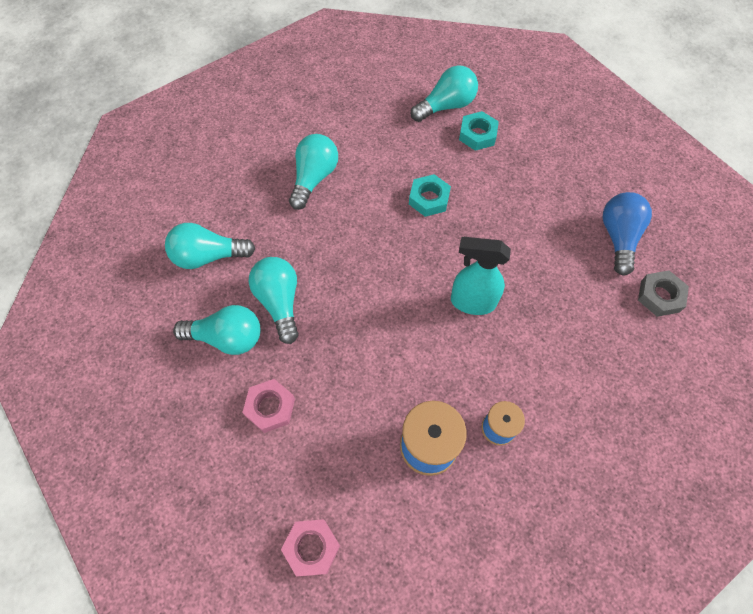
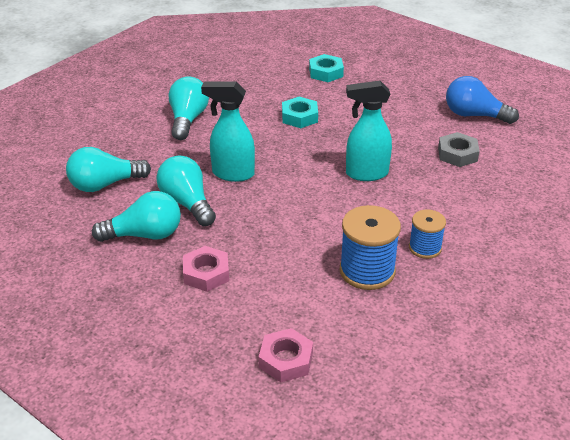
camera: 15 degrees left, 25 degrees down
turquoise light bulb [410,65,478,122] -> none
blue light bulb [603,192,652,276] -> blue light bulb turned 60 degrees counterclockwise [446,76,519,124]
grey nut [638,270,689,317] -> grey nut moved to [438,132,480,167]
none -> turquoise spray bottle [201,82,255,182]

